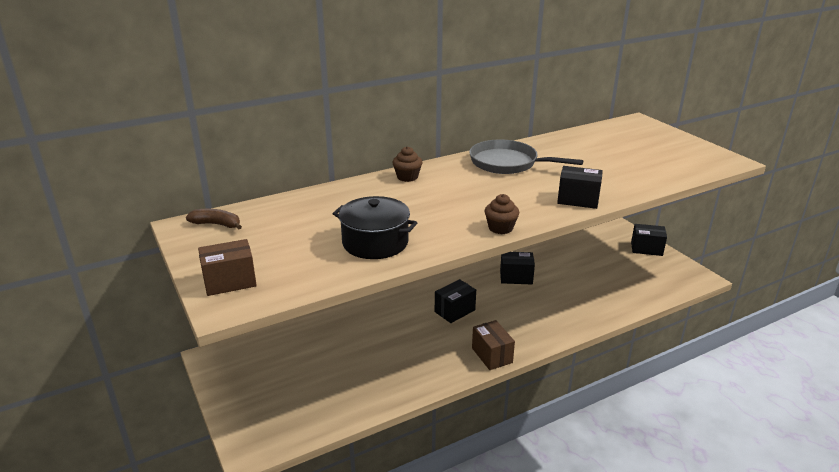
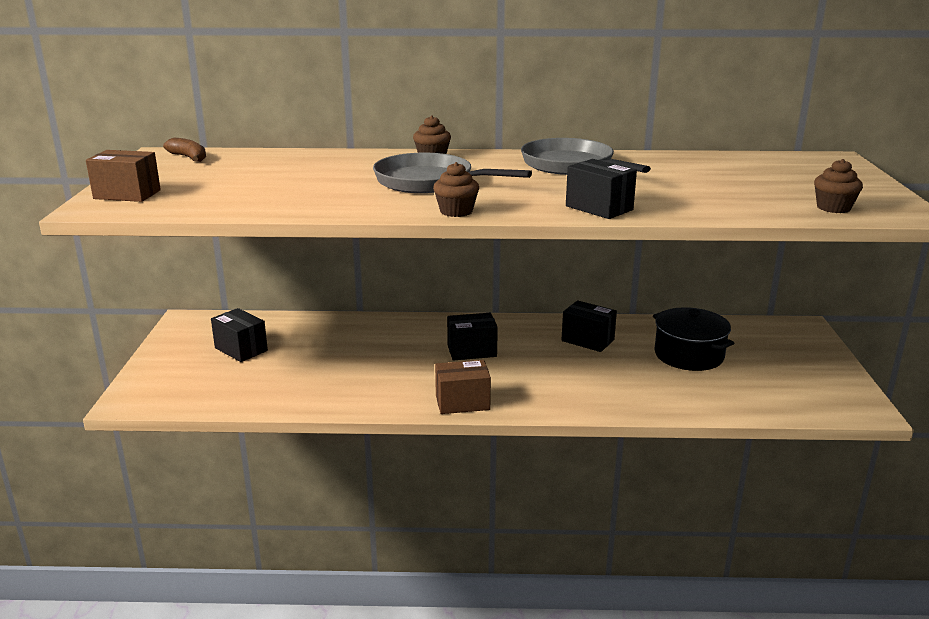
camera: 30 degrees right, 5 degrees down
black pot [333,196,418,259] -> black pot moved to [653,307,734,371]
brown box [472,320,515,370] -> brown box turned 75 degrees clockwise [435,360,491,414]
black box [631,224,667,256] -> black box moved to [211,308,268,362]
none -> grey pan [373,153,532,193]
none -> brown cupcake [814,159,863,213]

